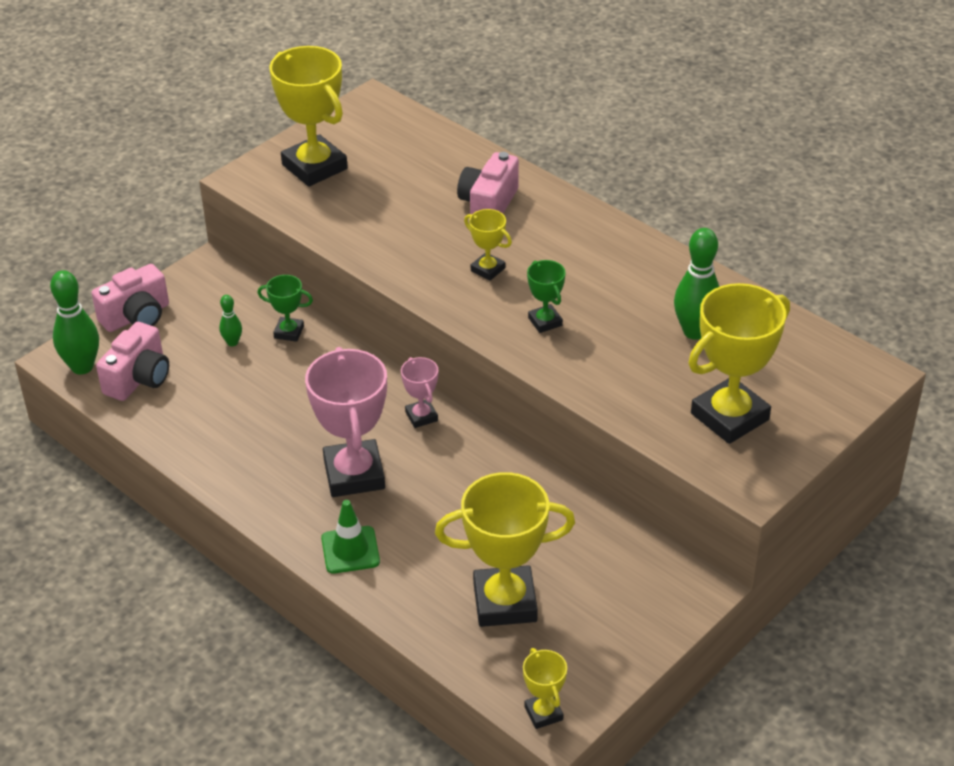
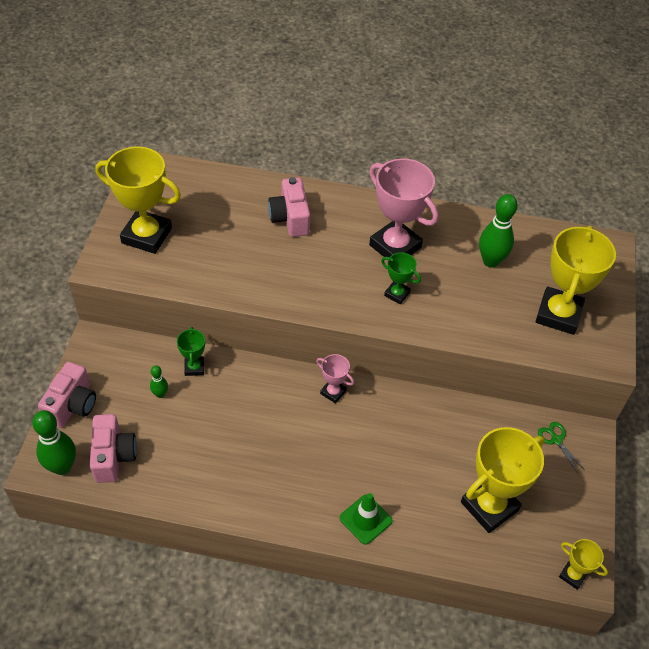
camera: 35 degrees left, 10 degrees up
green trophy [258,275,313,342] -> green trophy turned 75 degrees counterclockwise [177,327,205,376]
pink trophy [305,347,387,497] -> pink trophy moved to [369,158,438,257]
yellow trophy [464,209,512,281] -> none
none -> green scissors [538,422,585,474]

